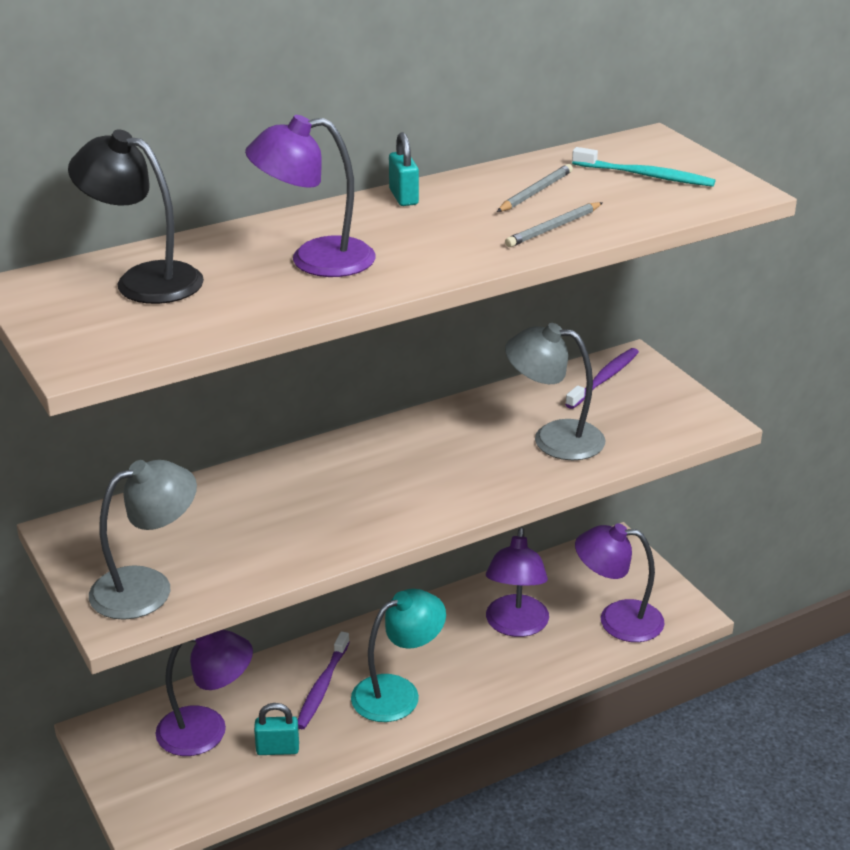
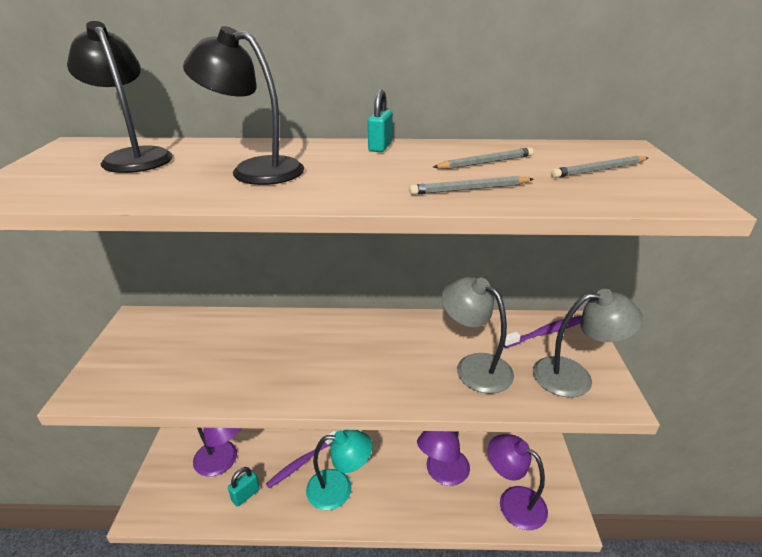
camera: 30 degrees right, 0 degrees up
grey lamp [89,460,197,620] -> grey lamp moved to [533,289,643,398]
purple lamp [245,115,375,277] -> black lamp [183,26,304,185]
turquoise padlock [254,703,299,755] -> turquoise padlock turned 75 degrees counterclockwise [228,467,260,507]
turquoise toothbrush [572,147,715,187] -> grey pencil [551,156,648,178]

